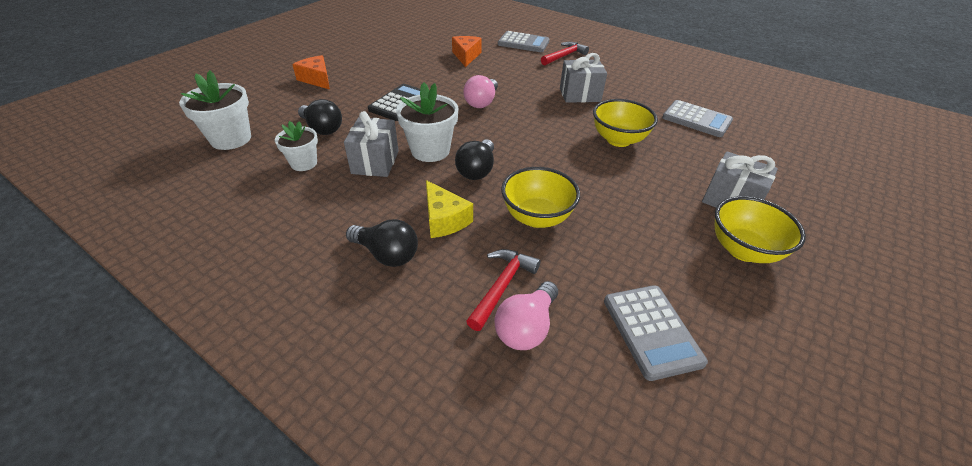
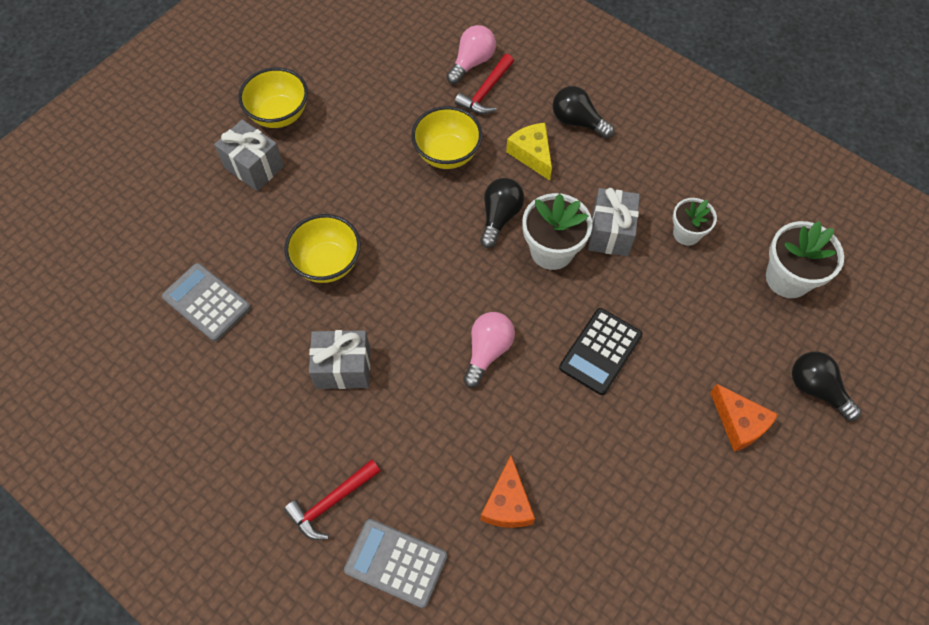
camera: 175 degrees left, 20 degrees up
black light bulb [298,99,342,135] -> black light bulb moved to [792,352,862,421]
grey calculator [604,285,708,381] -> none

